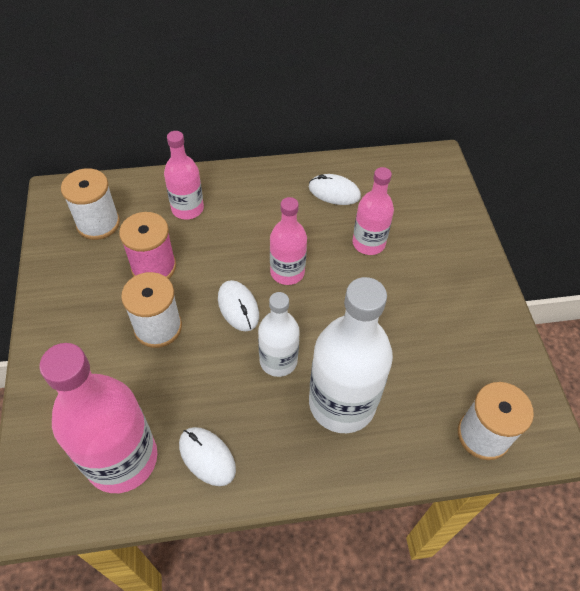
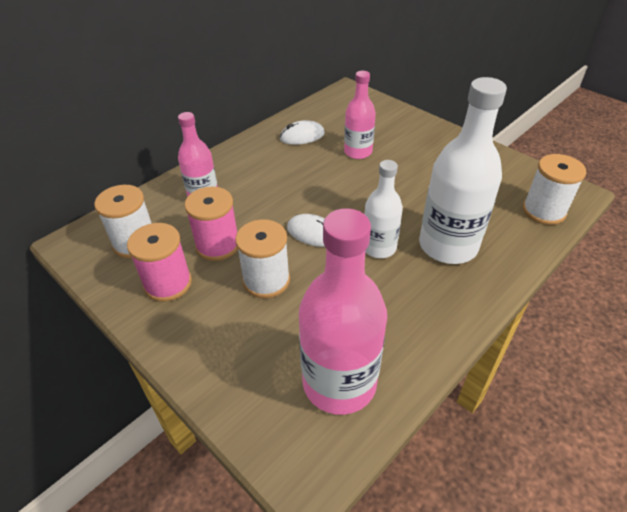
camera: 35 degrees left, 10 degrees down
white mouse [179,427,236,486] -> none
pink bottle [270,197,307,285] -> none
none -> pink spool [127,223,192,302]

